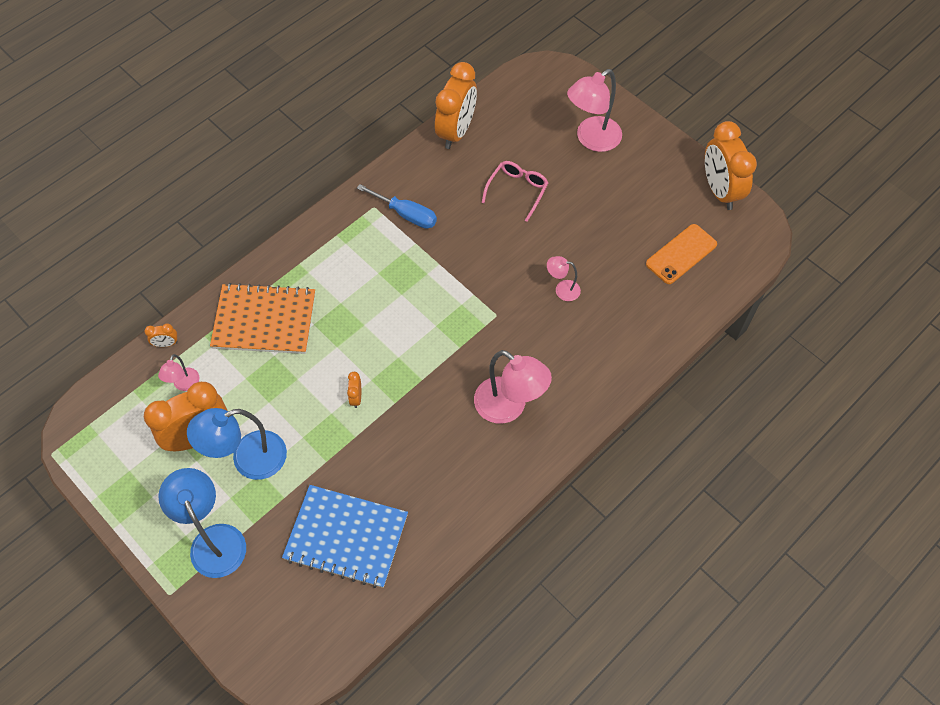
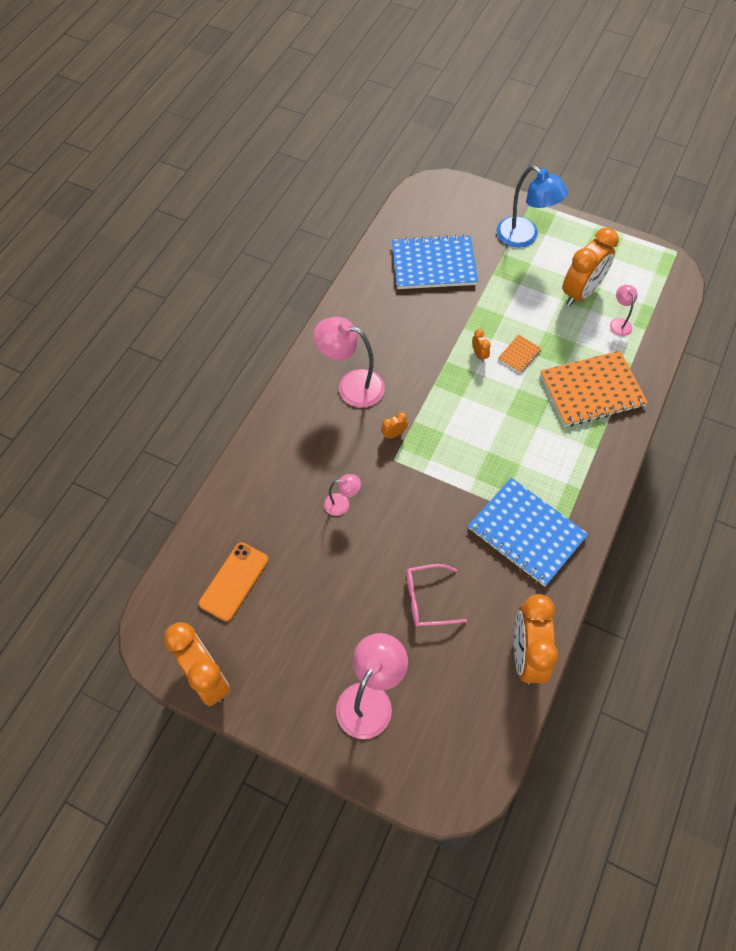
camera: 160 degrees right, 0 degrees up
orange clock [144,324,178,347] -> orange clock moved to [381,412,408,439]
blue lamp [187,408,287,480] -> none
blue screwdriver [357,184,437,229] -> blue notebook [468,478,588,587]
pink glasses [481,161,548,222] -> pink glasses turned 75 degrees clockwise [407,564,467,627]
none -> orange notebook [498,335,542,373]

